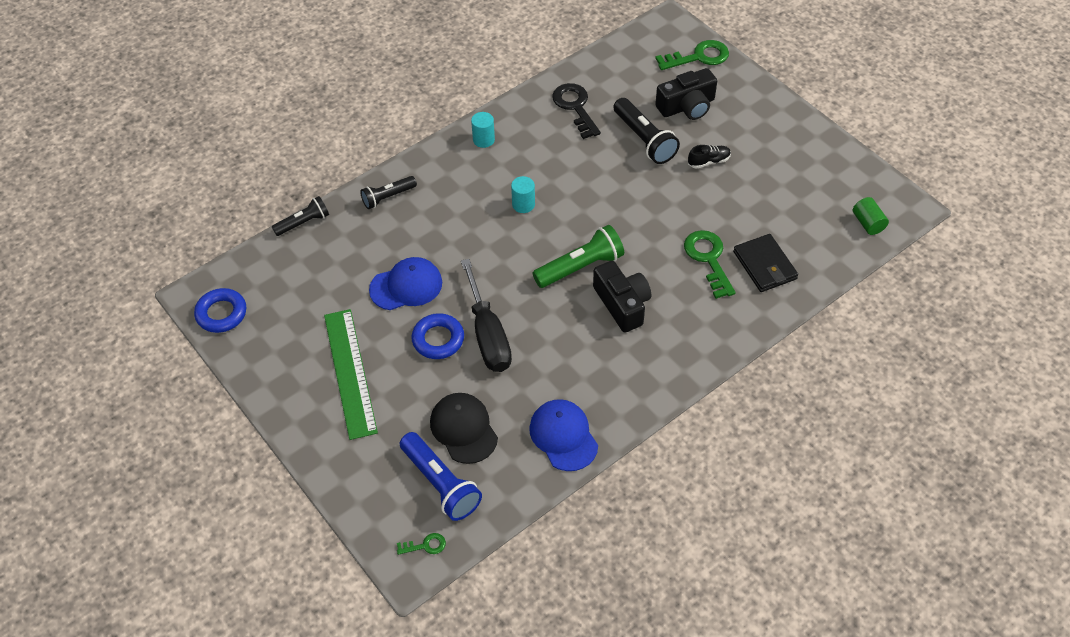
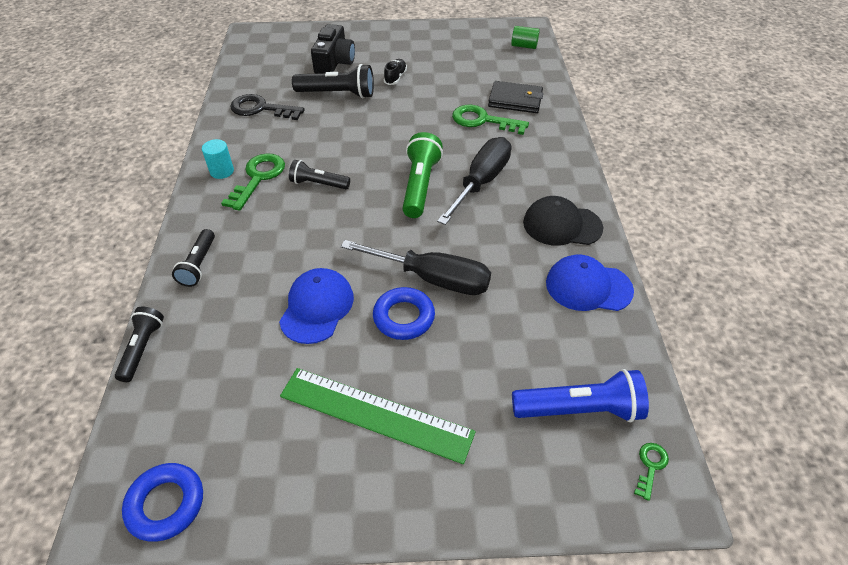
camera: 55 degrees left, 5 degrees down
black cap [430,393,498,464] -> black cap moved to [523,196,603,246]
turquoise cylinder [511,176,535,213] -> black flashlight [289,160,350,189]
black camera [593,261,651,333] -> black screwdriver [437,137,512,225]
green key [655,40,729,70] -> green key moved to [221,153,285,211]

